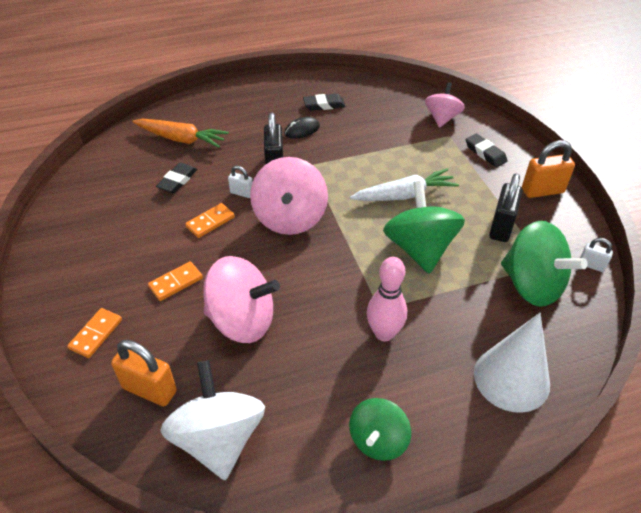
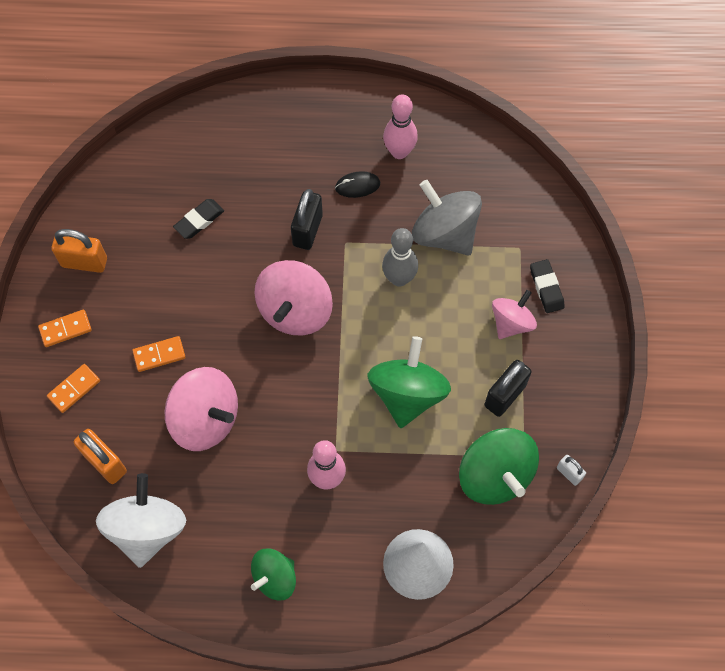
camera: 20 degrees right, 20 degrees up
orange carrot [133,119,229,148] -> none
orange domino [185,203,235,238] -> orange domino moved to [38,310,92,347]
white padlock [228,166,253,198] -> none
black eraser [303,94,346,111] -> pink bowling pin [383,94,418,159]
white carrot [350,168,459,201] -> none
pink spinning top [425,82,465,128] -> pink spinning top moved to [492,290,537,339]
orange padlock [522,140,575,198] -> orange padlock moved to [52,229,107,273]
none -> grey bowling pin [382,228,418,287]
none -> grey spinning top [412,180,482,255]

